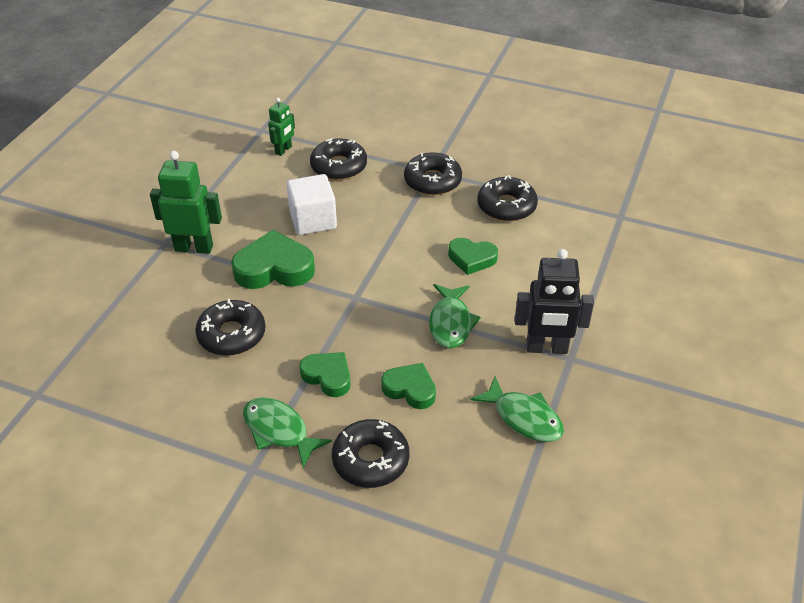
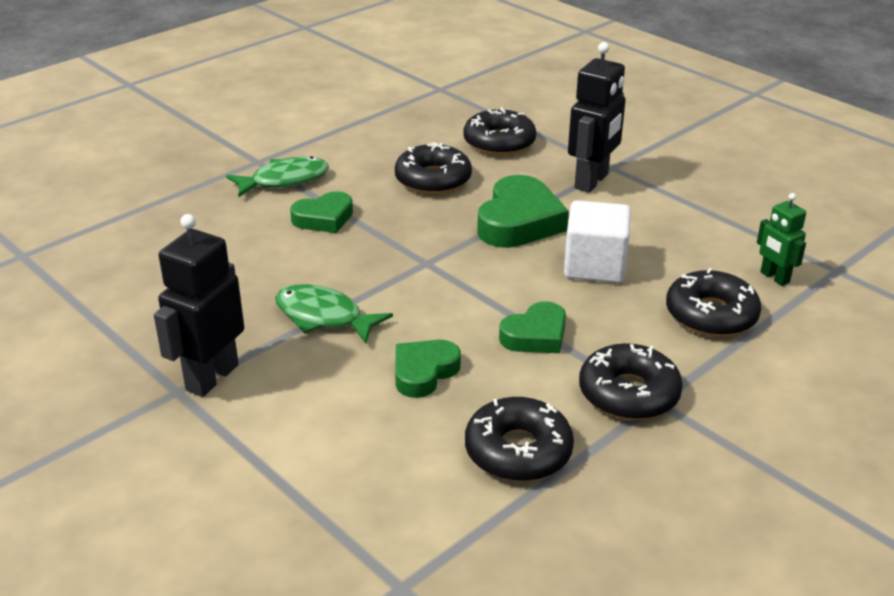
camera: 115 degrees right, 10 degrees down
green robot [150,151,222,254] -> black robot [568,42,626,193]
black donut [332,419,409,488] -> black donut moved to [463,107,536,156]
green heart [381,363,436,409] -> green heart moved to [499,301,566,353]
green fish [471,376,564,442] -> none

